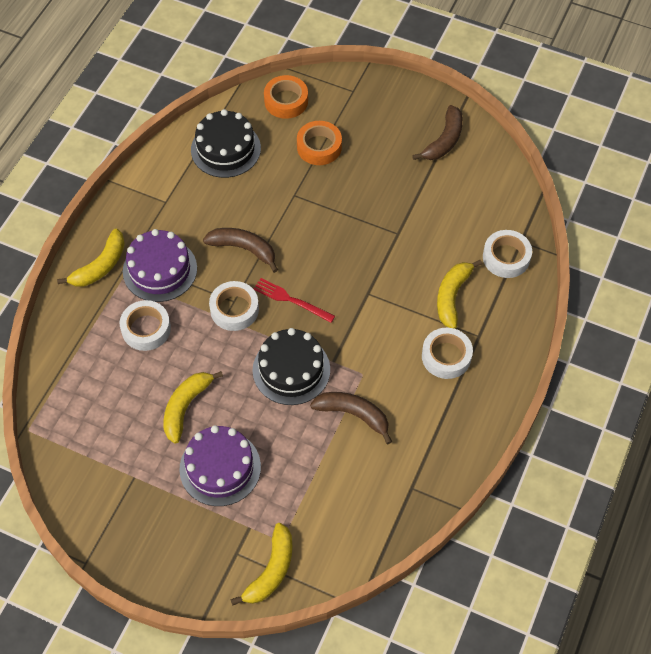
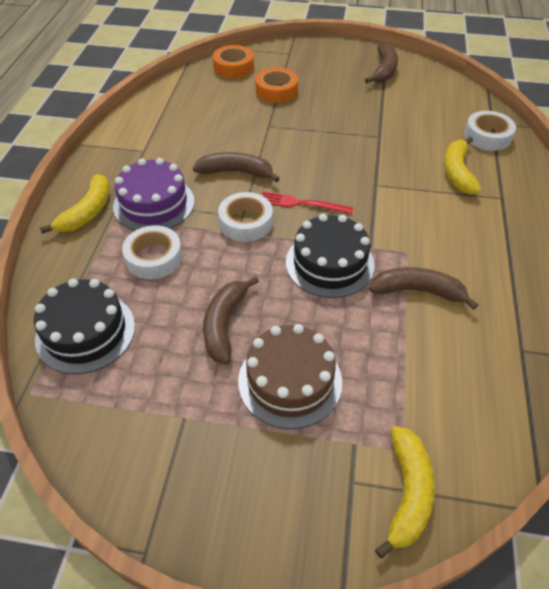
camera: 15 degrees left, 10 degrees down
yellow banana [163,371,223,444] -> brown banana [203,276,259,364]
purple cake [179,425,261,506] -> brown cake [238,324,342,429]
black cake [191,109,261,178] -> black cake moved to [34,278,135,374]
white tape [422,328,473,379] -> none

